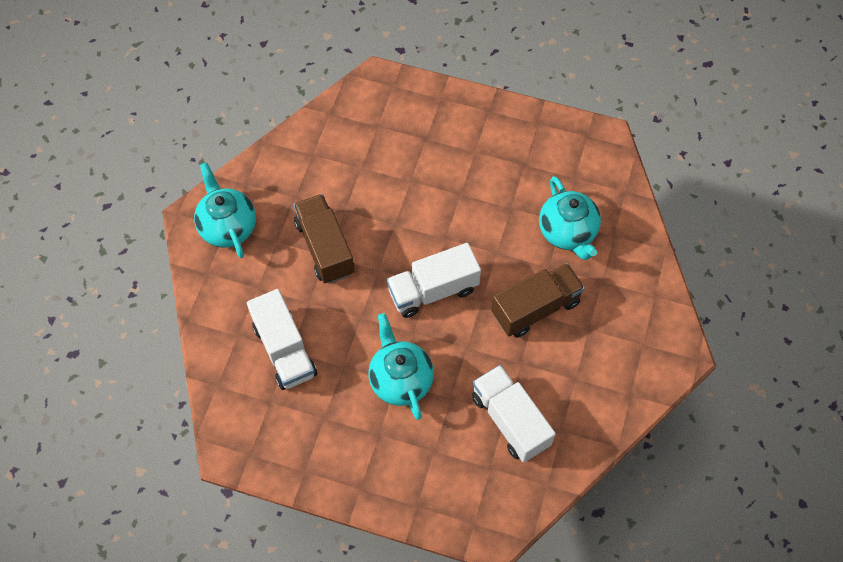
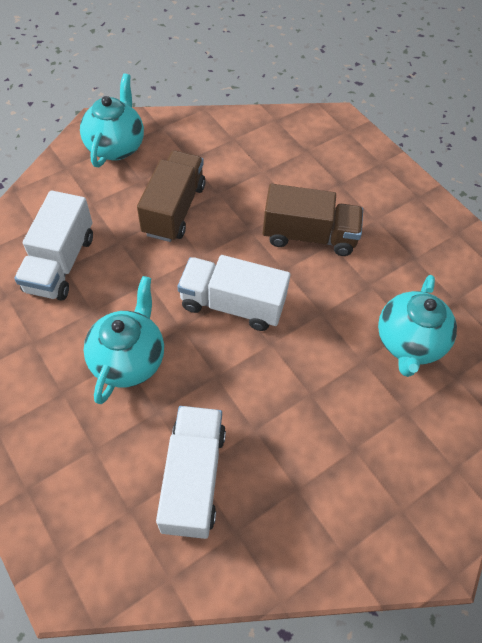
camera: 35 degrees right, 5 degrees down
brown truck [491,263,585,338] -> brown truck moved to [263,184,363,256]

